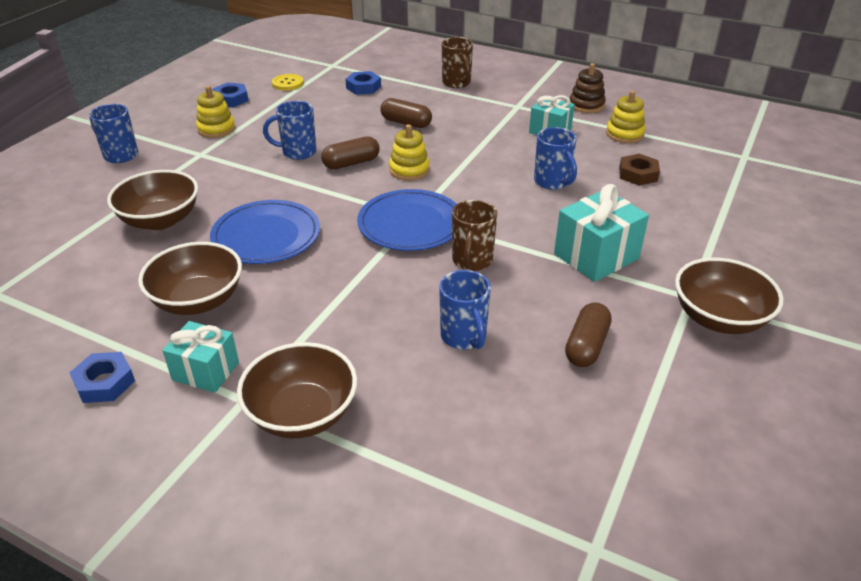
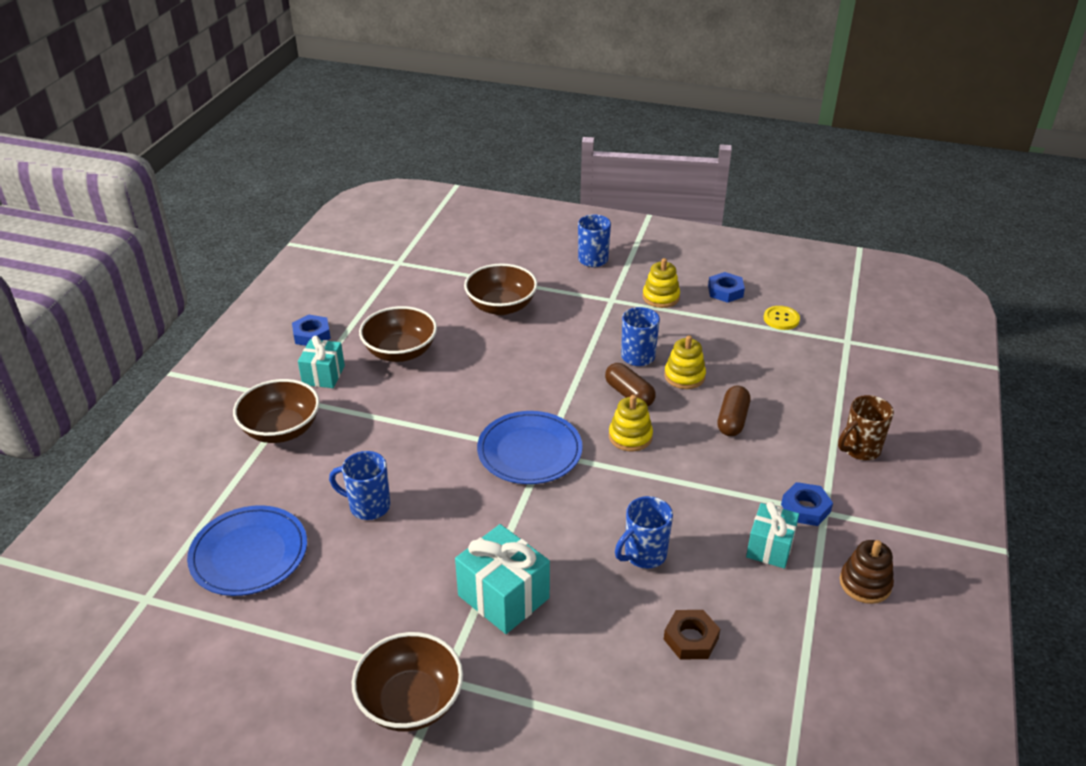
camera: 80 degrees right, 0 degrees up
blue plate [210,200,320,264] -> blue plate moved to [187,505,307,596]
blue nut [345,71,381,95] -> blue nut moved to [781,482,833,526]
blue mug [439,270,491,350] -> blue mug turned 45 degrees clockwise [329,451,390,520]
brown mug [452,200,497,271] -> none
brown capsule [565,302,612,367] -> none
yellow stacking toy [606,91,645,143] -> yellow stacking toy moved to [664,335,706,389]

